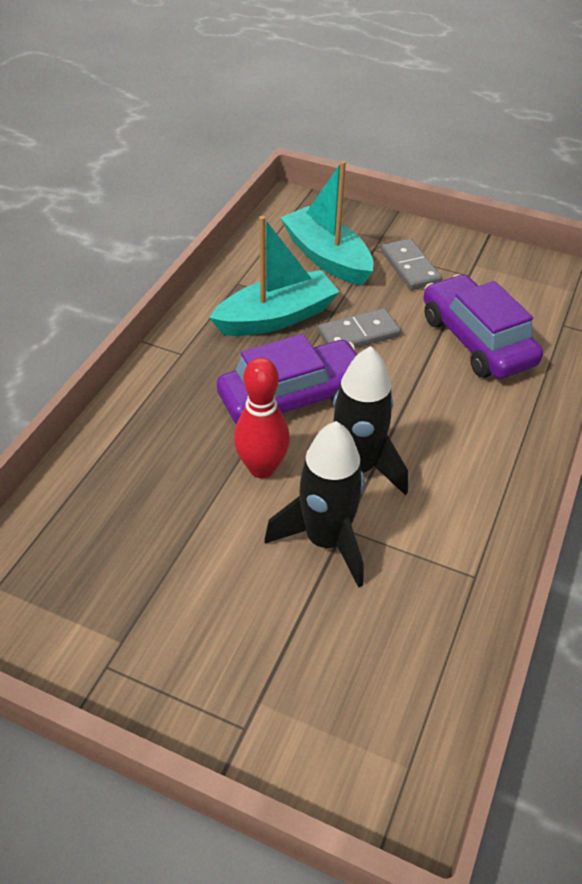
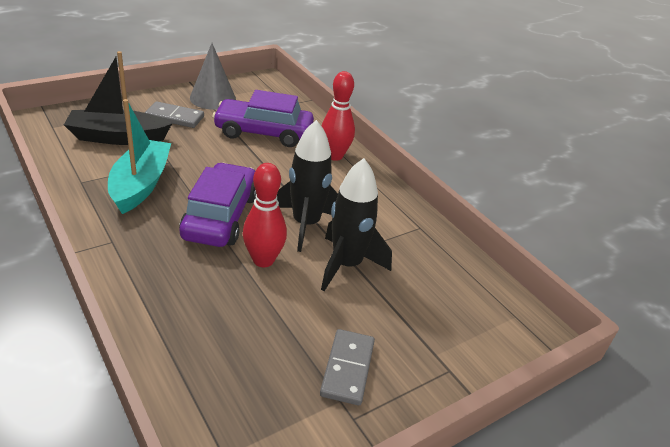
camera: 60 degrees left, 10 degrees down
turquoise boat [280,161,374,285] -> black boat [64,51,172,145]
grey domino [318,308,401,348] -> grey domino moved to [320,329,375,405]
none -> grey cone [190,43,236,110]
none -> red bowling pin [322,71,355,161]

